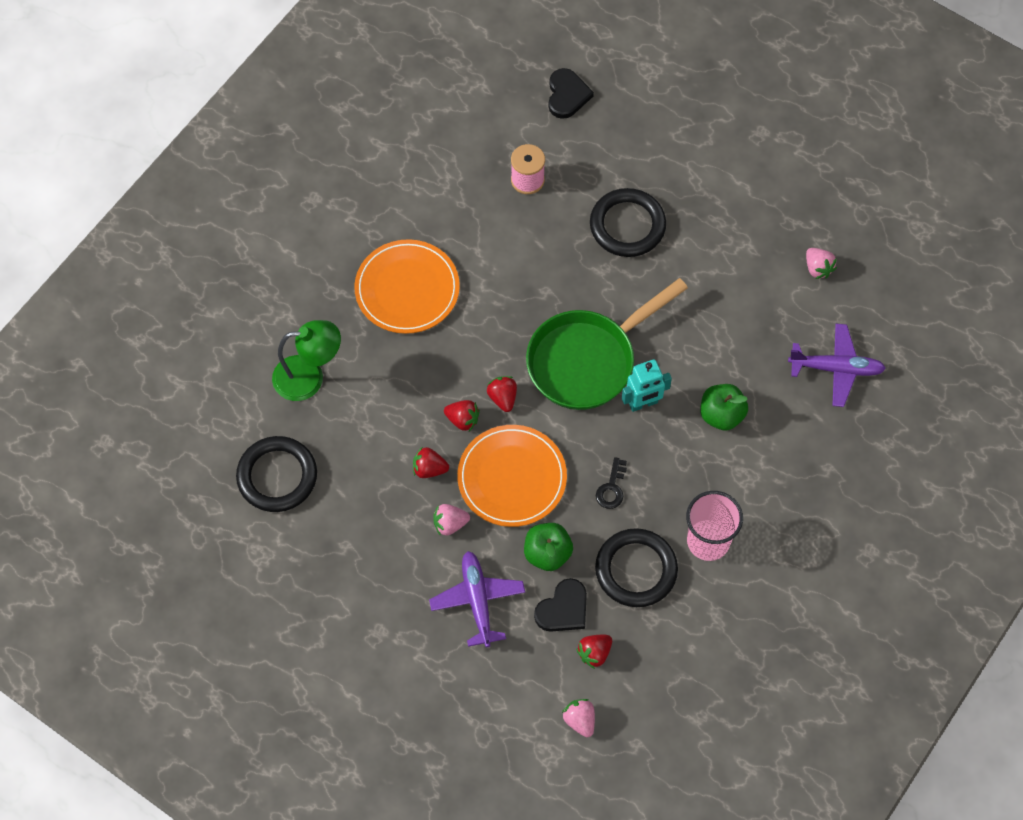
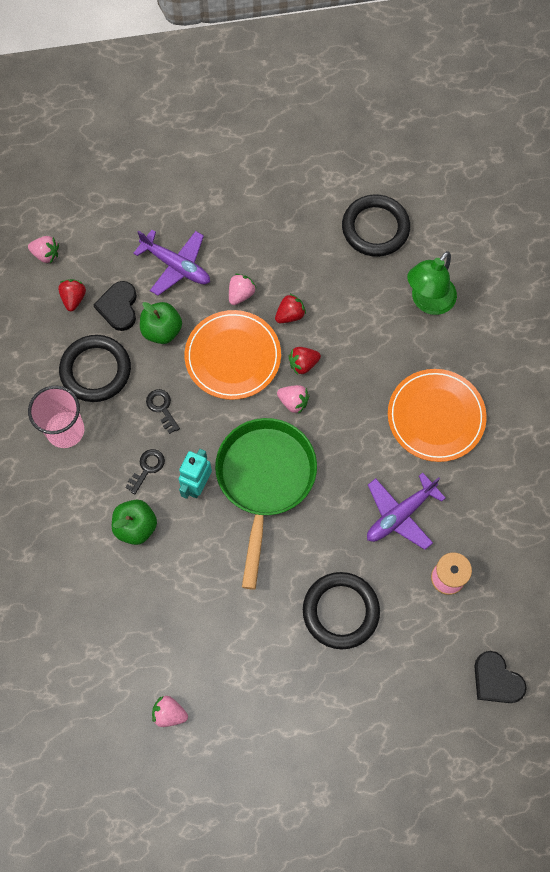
camera: 135 degrees right, 5 degrees up
red strawberry [487,376,517,412] -> pink strawberry [277,385,309,414]
purple plane [788,324,886,407] -> purple plane moved to [367,473,446,550]
none -> black key [125,449,165,494]

